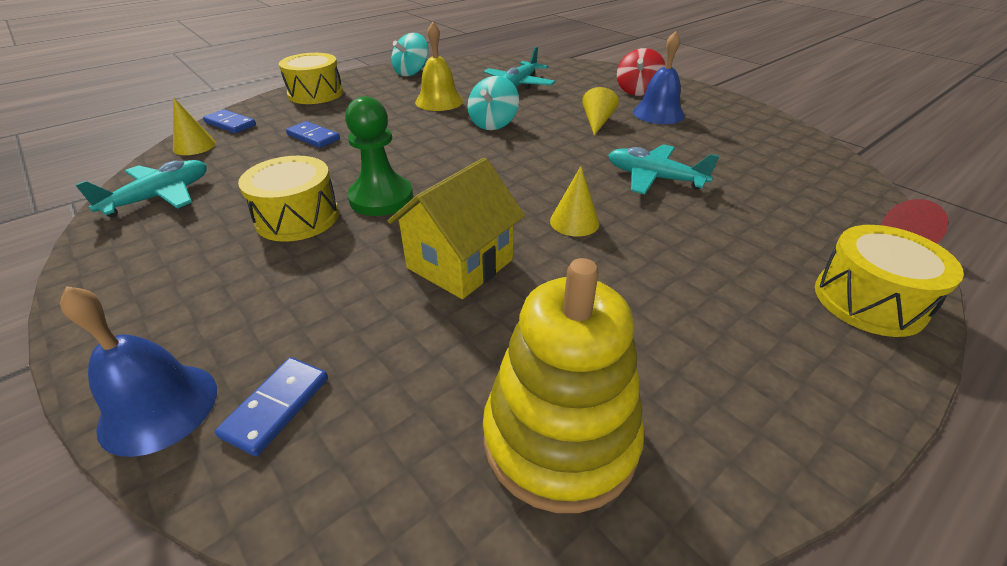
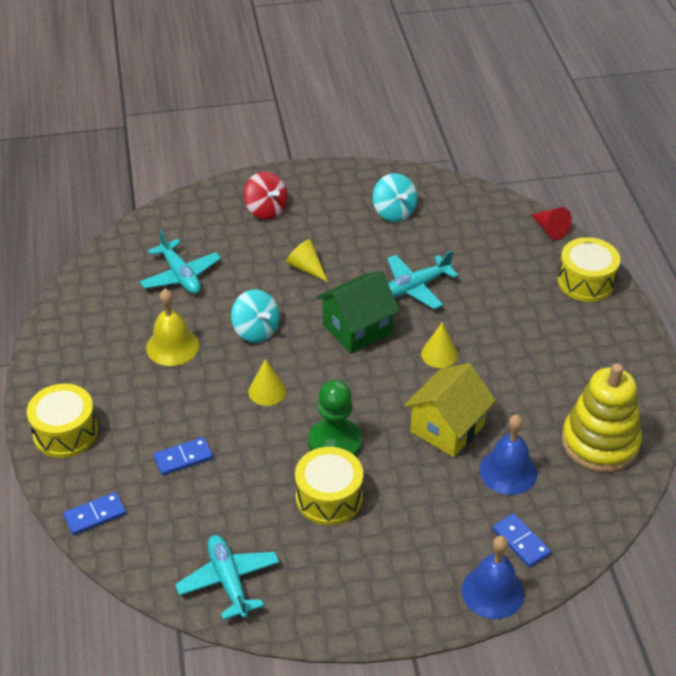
camera: 60 degrees left, 5 degrees up
yellow cone [173,97,216,155] -> yellow cone moved to [248,359,286,406]
yellow house [388,158,525,299] -> yellow house turned 60 degrees clockwise [404,363,496,457]
turquoise spinning top [391,33,428,76] -> turquoise spinning top moved to [373,173,417,222]
blue bell [633,31,685,124] -> blue bell moved to [479,414,537,495]
none -> green house [316,270,400,354]

